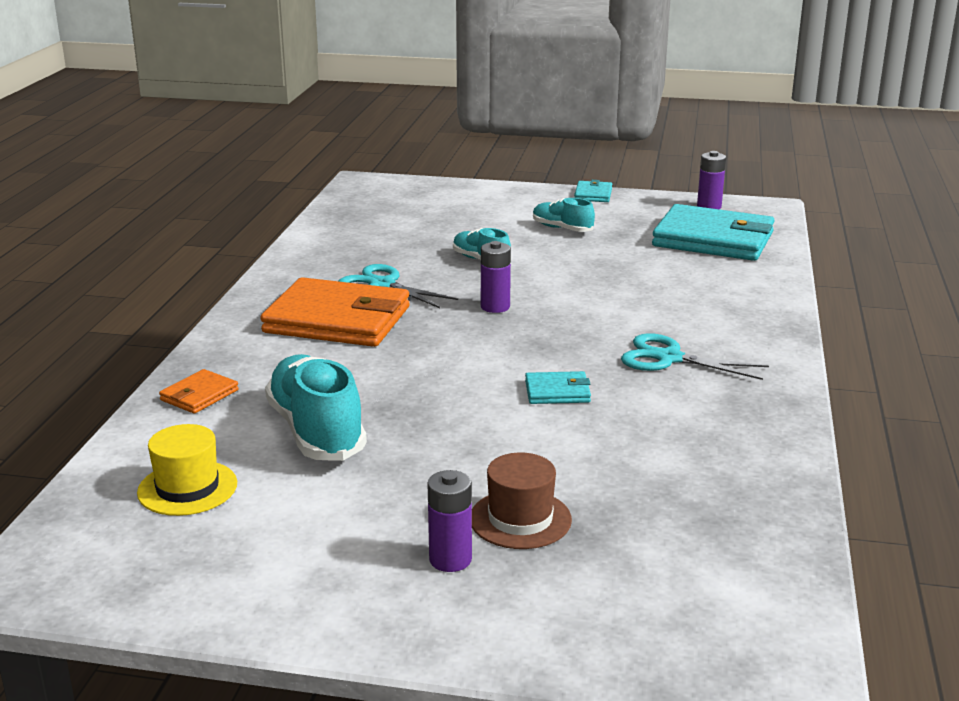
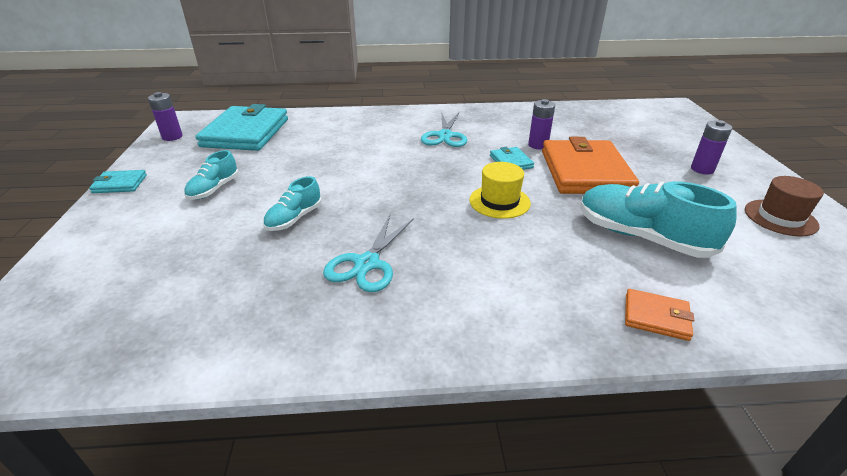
camera: 105 degrees left, 10 degrees up
yellow hat [137,424,237,516] -> yellow hat moved to [469,162,531,219]
orange wallet [260,277,410,347] -> orange wallet moved to [542,137,639,194]
turquoise shoe [265,354,367,461] -> turquoise shoe turned 75 degrees clockwise [580,181,737,258]
brown hat [472,453,572,549] -> brown hat moved to [745,176,824,236]
purple battery [481,241,511,313] -> purple battery moved to [528,99,555,149]

